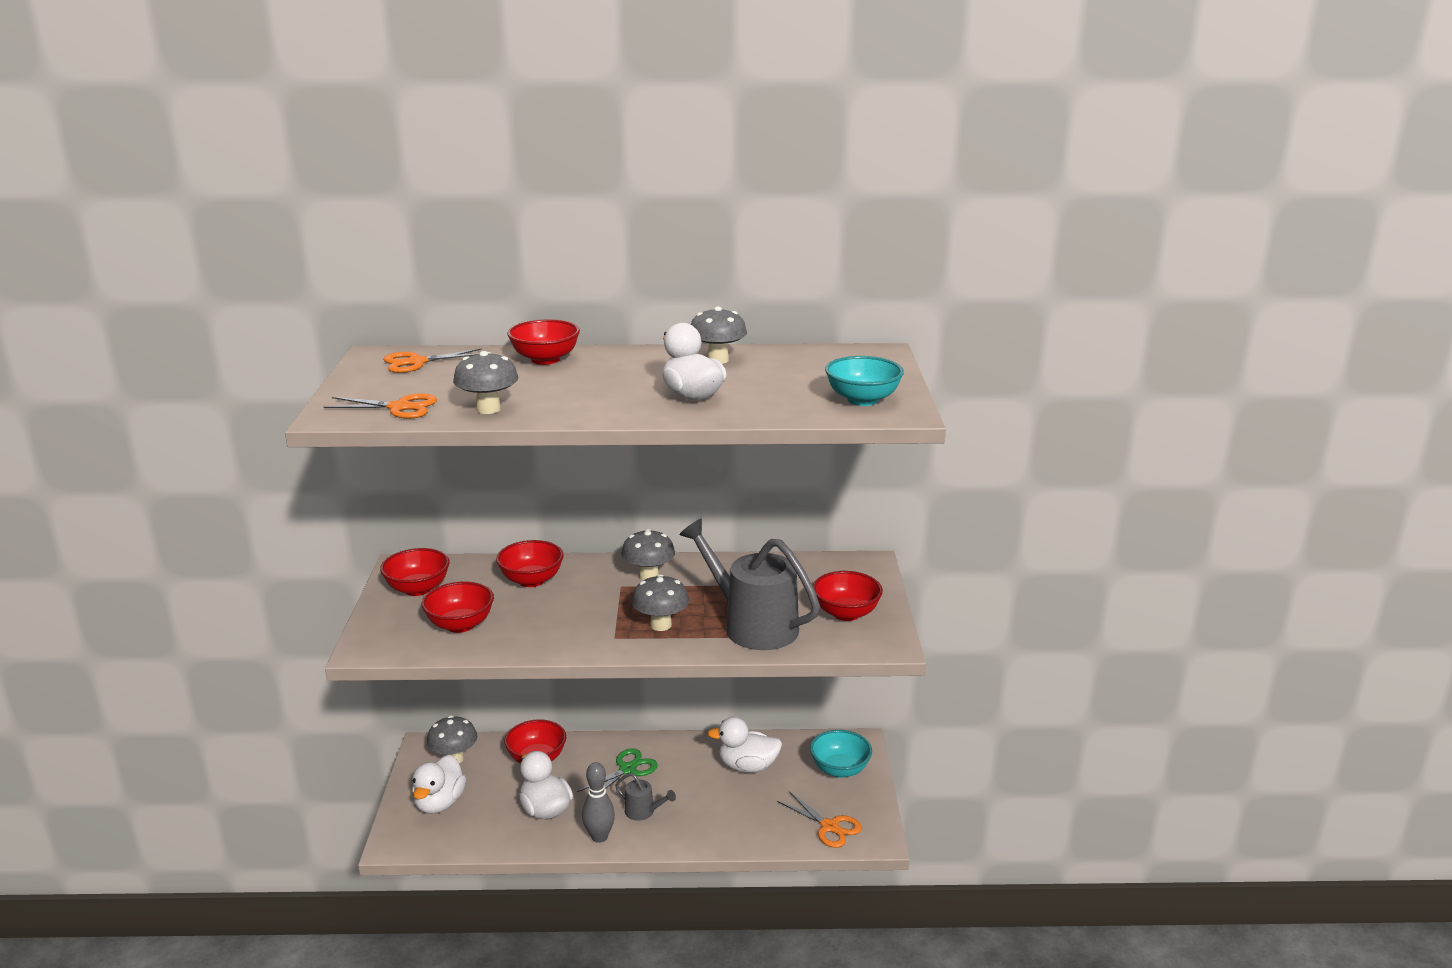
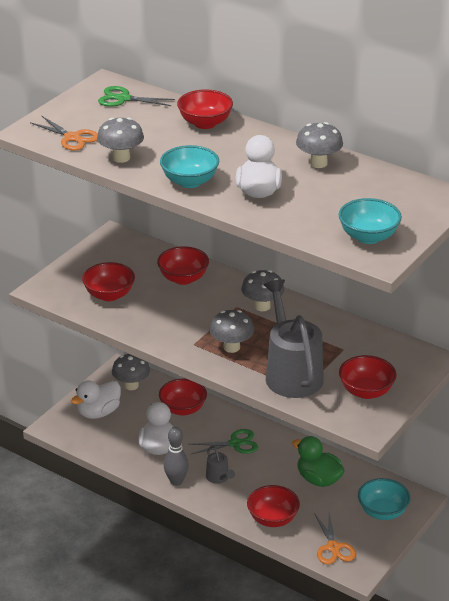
camera: 35 degrees right, 10 degrees up
red bowl [380,548,449,596] -> red bowl moved to [247,485,300,527]
orange scissors [383,348,482,373] -> green scissors [98,86,175,107]
white duck [707,717,782,773] -> green duck [292,436,345,487]
none -> turquoise bowl [160,145,219,188]

